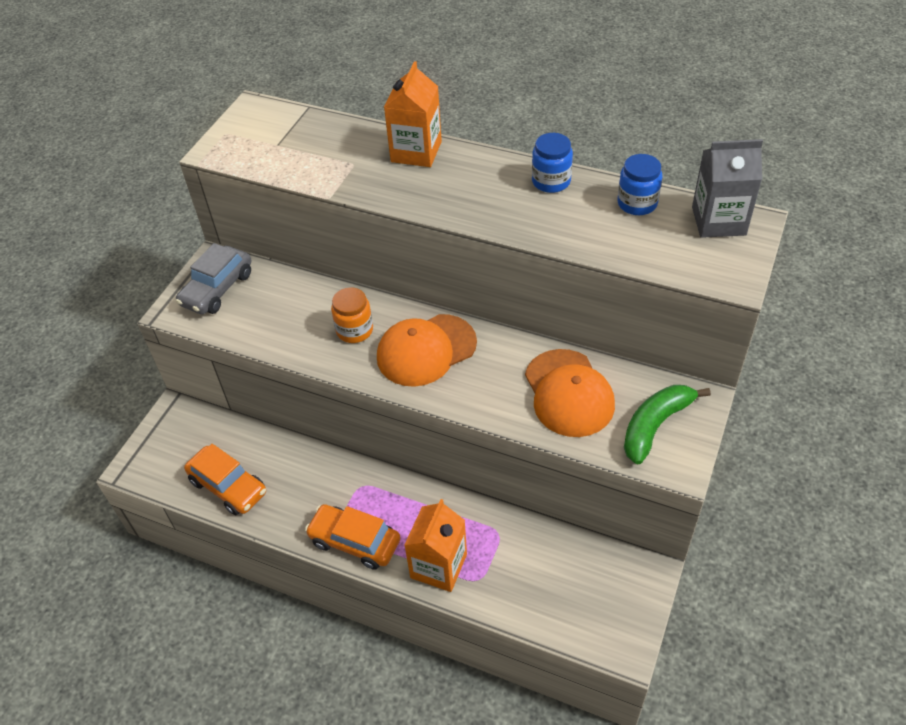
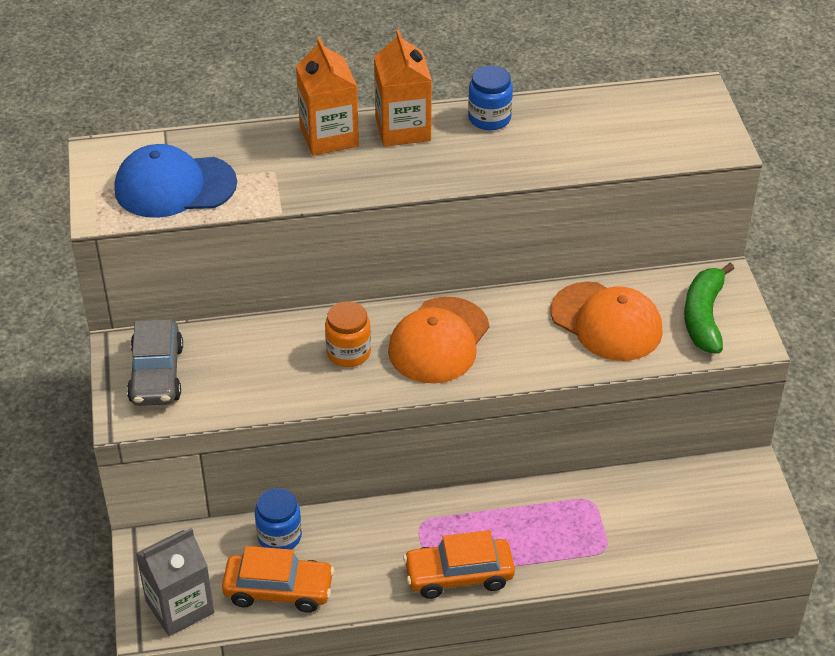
camera: 35 degrees left, 5 degrees down
orange carton [404,499,467,592] -> orange carton moved to [374,30,432,147]
blue jar [617,154,662,215] -> blue jar moved to [255,488,302,549]
grey carton [692,139,763,238] -> grey carton moved to [136,528,214,636]
none -> blue cap [114,144,237,218]

